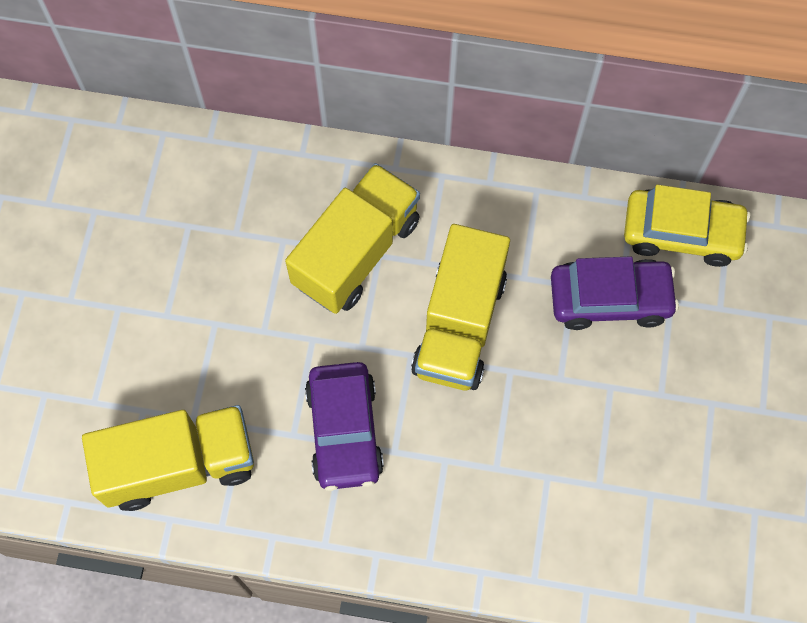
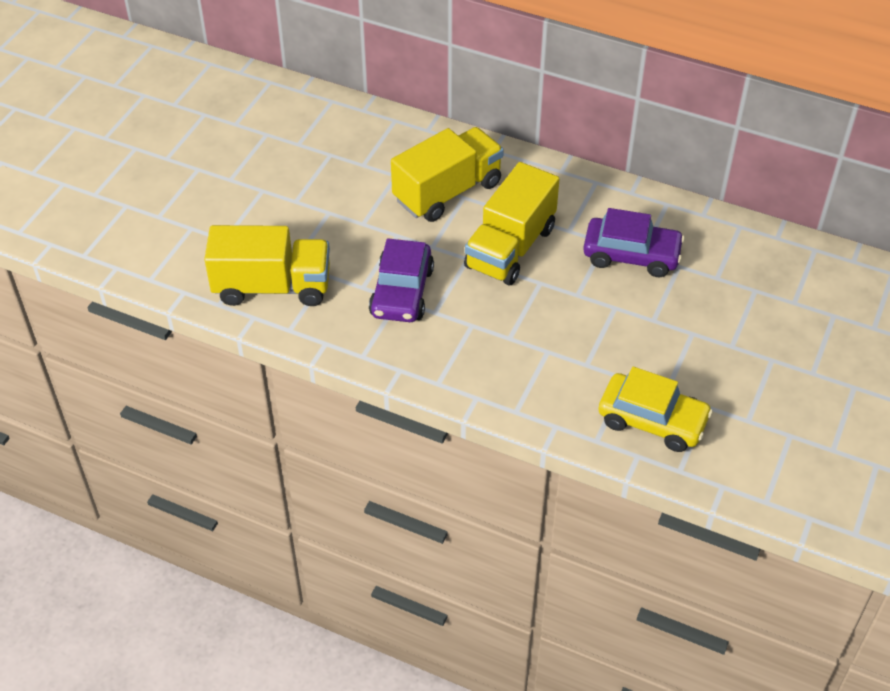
camera: 15 degrees right, 20 degrees down
yellow car [624,185,750,267] -> yellow car moved to [598,367,713,452]

